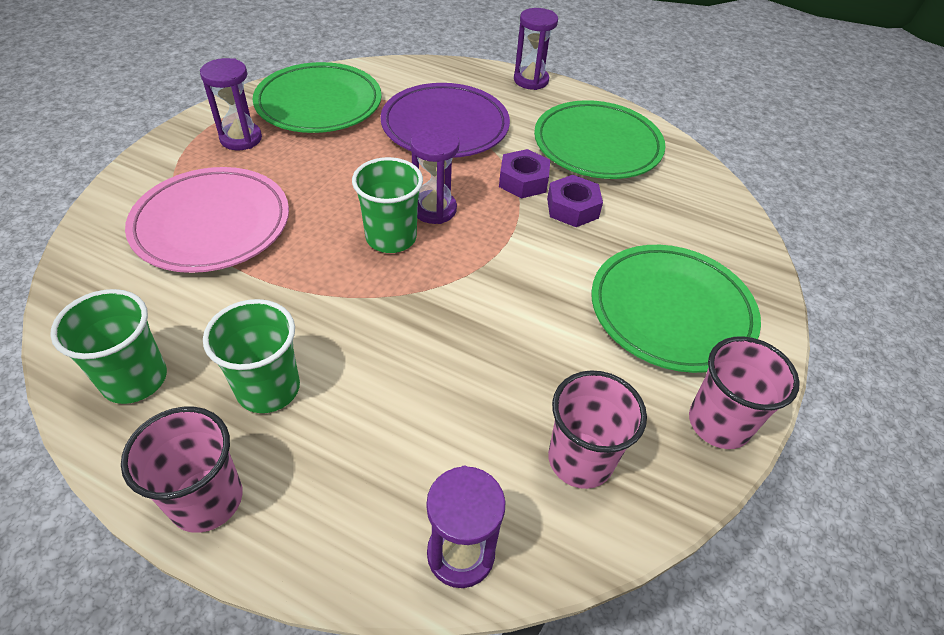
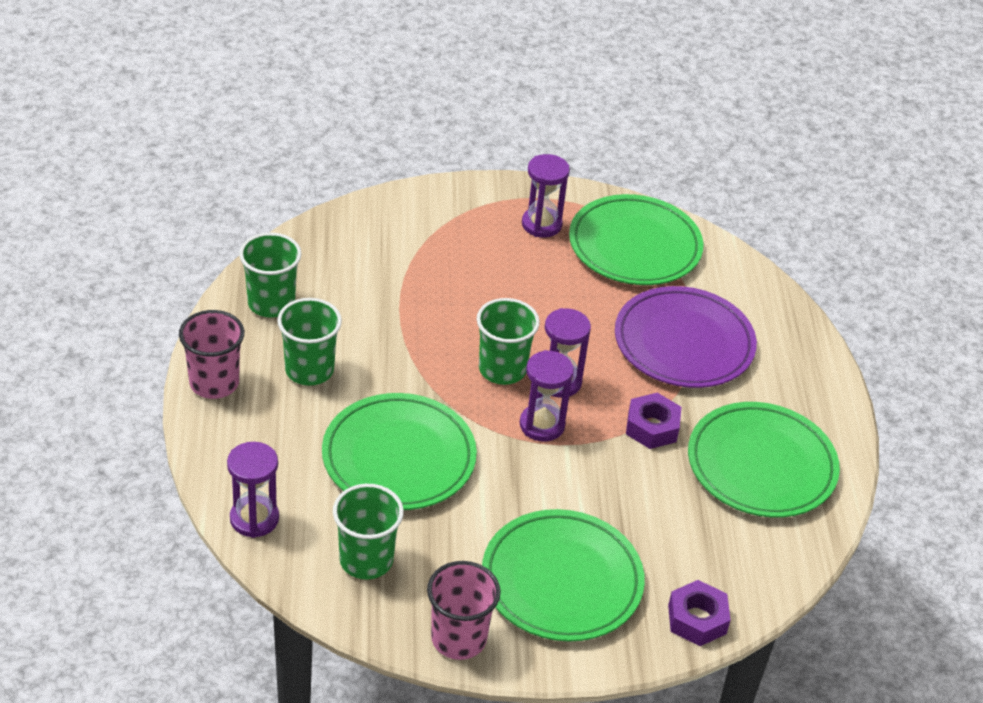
camera: 60 degrees right, 5 degrees down
pink plate [125,167,289,273] -> none
purple hourglass [514,8,558,90] -> purple hourglass moved to [520,350,574,441]
purple nut [547,175,603,227] -> purple nut moved to [668,580,731,646]
pink cup [548,370,647,489] -> green cup [333,484,404,579]
none -> green plate [322,393,477,510]

